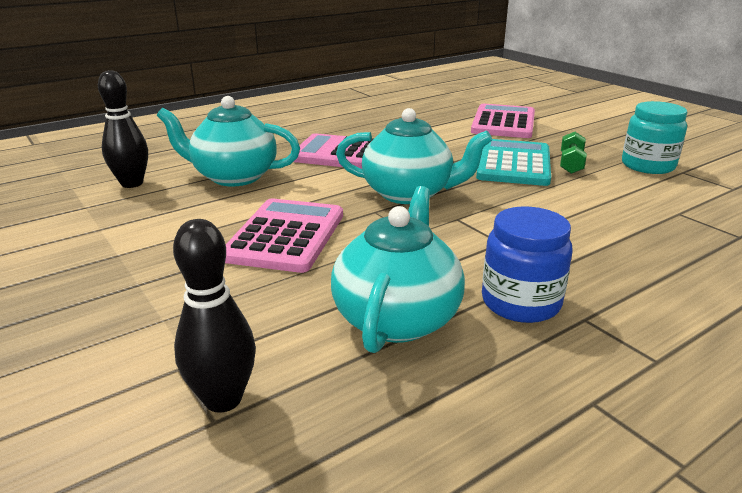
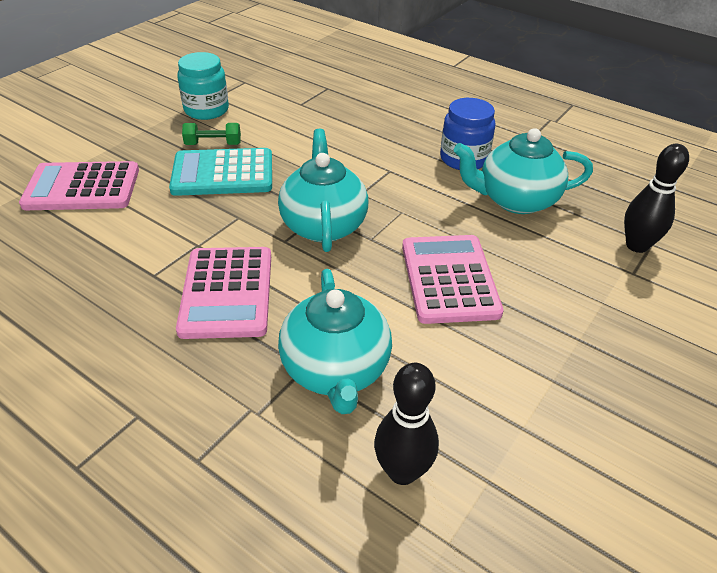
camera: 110 degrees left, 15 degrees up
pink calculator [225,198,343,273] -> pink calculator turned 90 degrees clockwise [402,235,504,324]

